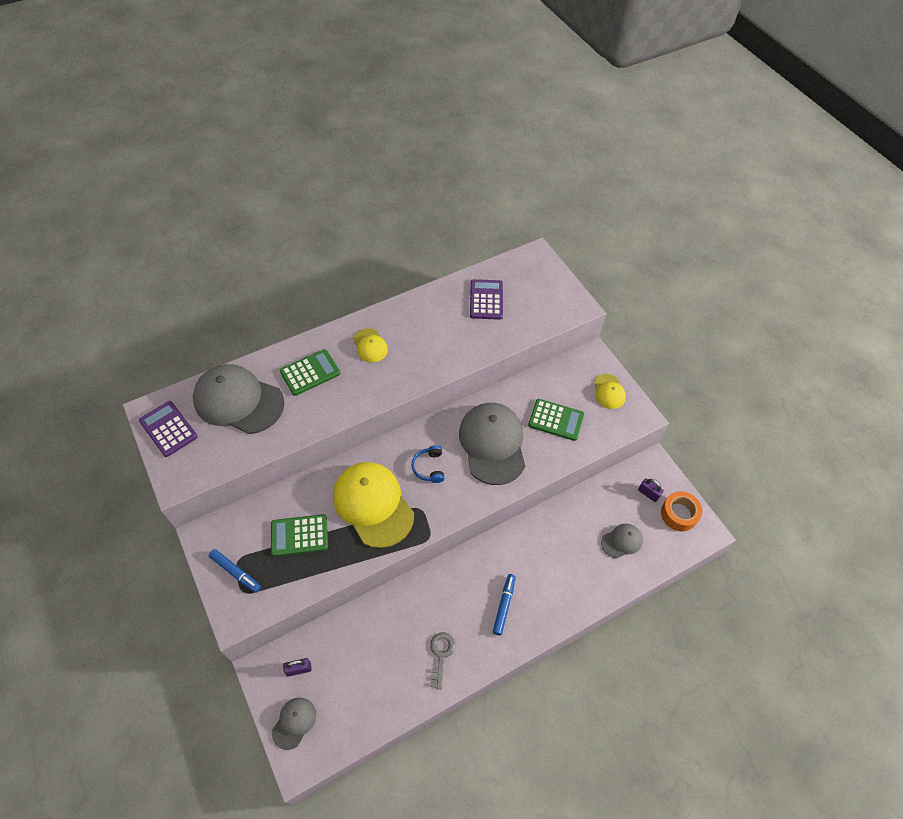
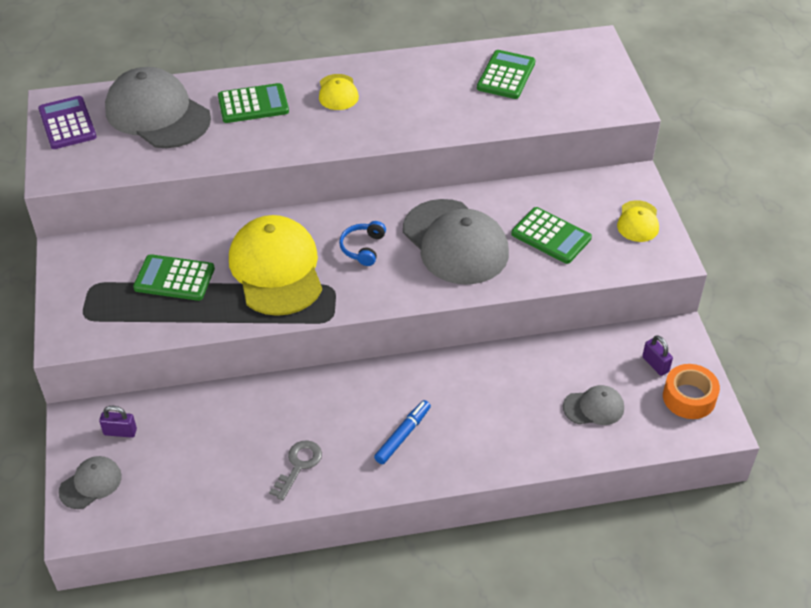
camera: 20 degrees right, 10 degrees down
blue marker [209,549,261,593] -> none
grey cap [459,403,525,485] -> grey cap turned 135 degrees clockwise [403,199,509,285]
purple calculator [470,279,503,320] -> green calculator [477,50,535,99]

